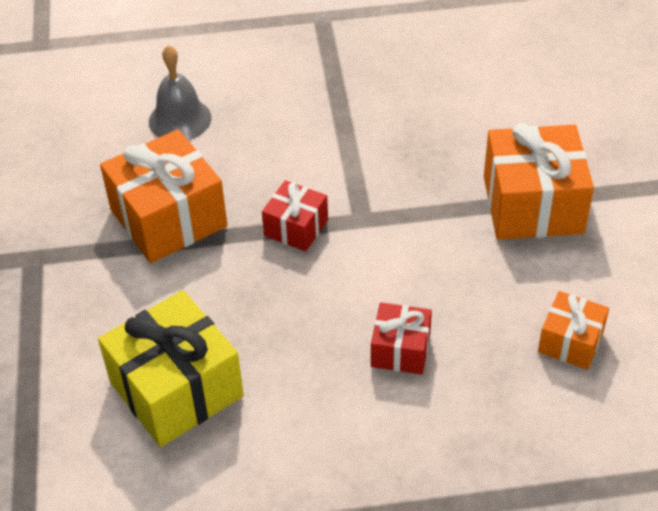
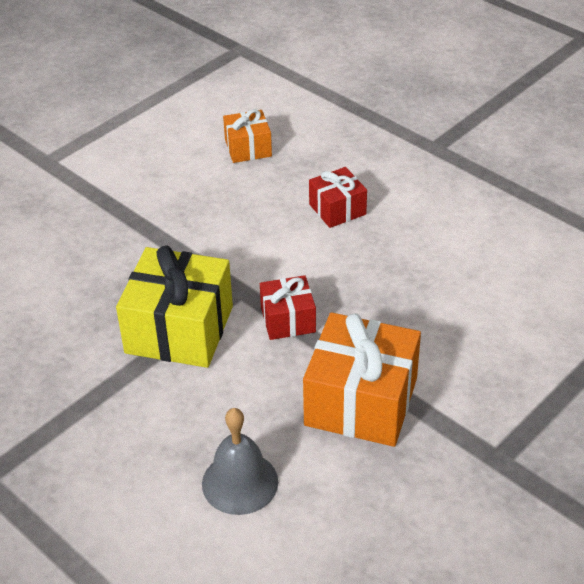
camera: 130 degrees left, 5 degrees down
yellow gift [98,290,244,447] -> yellow gift moved to [116,245,233,368]
orange gift [484,123,594,240] -> none

